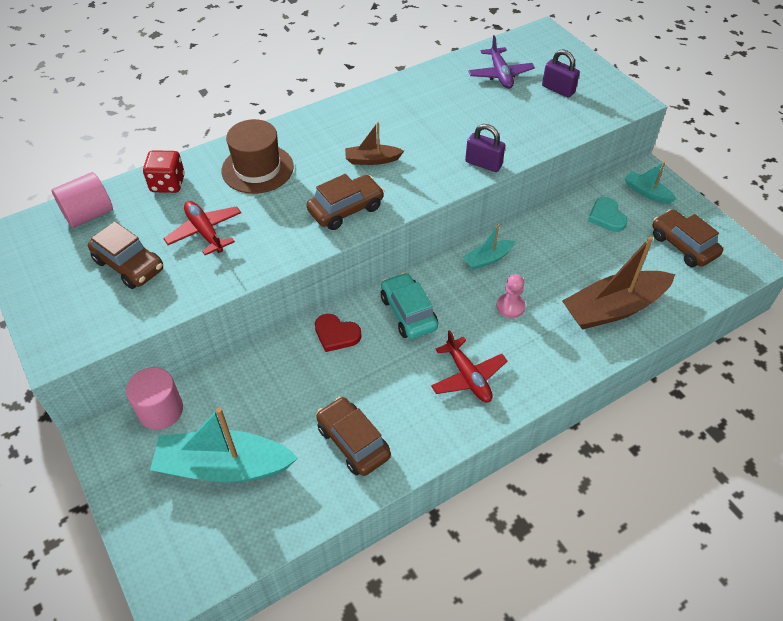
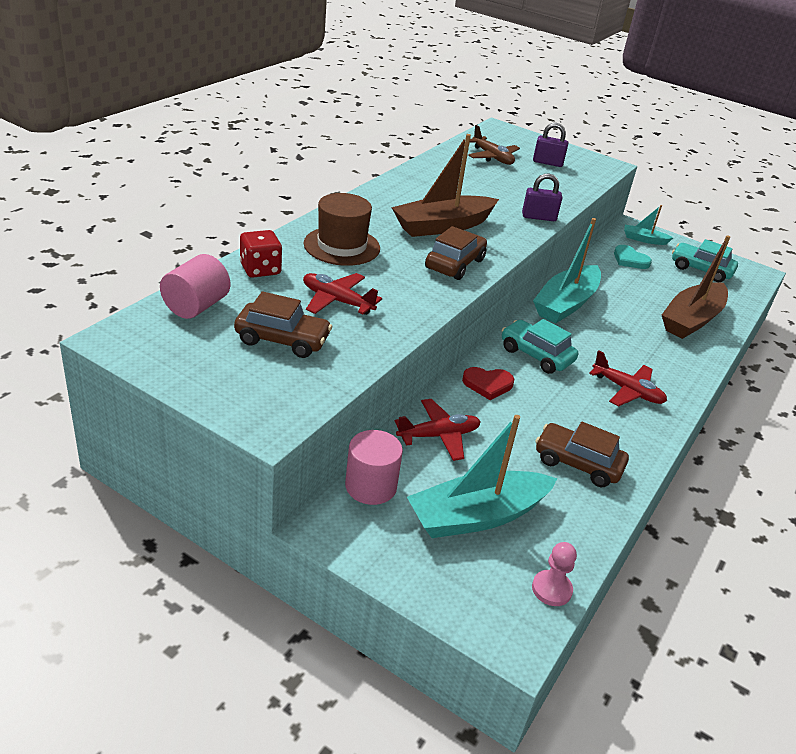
camera: 30 degrees left, 15 degrees down
brown boat [345,122,404,165] -> brown boat [391,134,499,237], size x2.00
turquoise boat [463,224,515,270] -> turquoise boat [533,218,601,324], size x2.00
purple plane [468,35,535,89] -> brown plane [468,125,520,165]
pink pawn [497,274,525,318] -> pink pawn moved to [532,542,577,606]
brown car [652,209,723,267] -> turquoise car [672,239,738,282]
none -> red plane [395,399,480,461]

